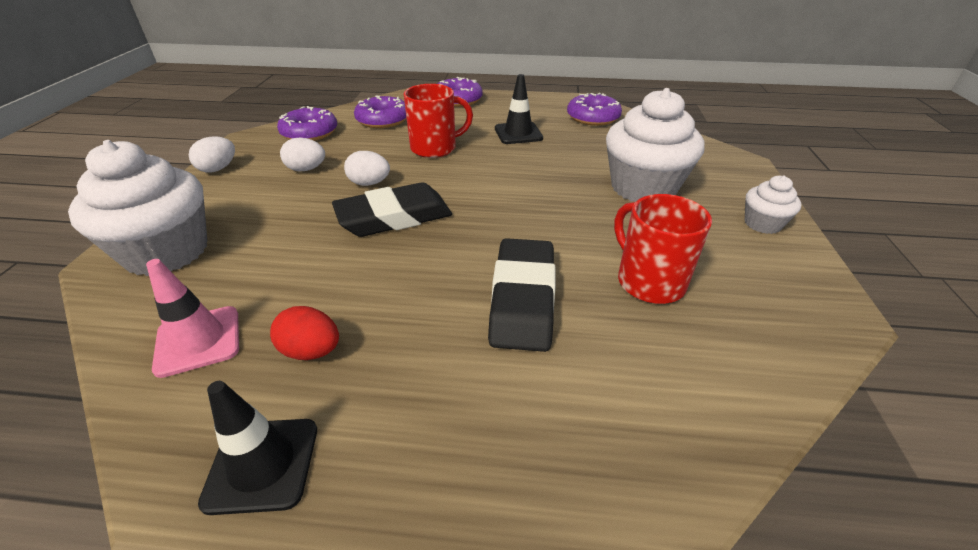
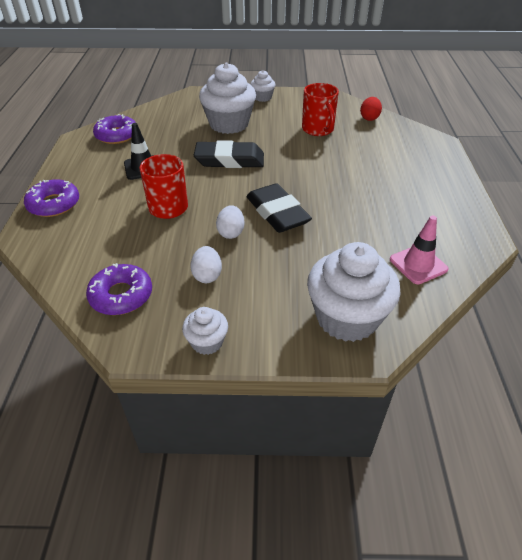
camera: 95 degrees left, 5 degrees up
white egg [189,136,235,173] -> white cupcake [182,307,228,355]
black traffic cone [198,381,317,515] -> none
red egg [270,306,339,360] -> red egg moved to [360,97,382,121]
purple donut [354,96,406,128] -> none
black eraser [488,238,556,352] -> black eraser moved to [194,140,264,168]
red mug [614,194,712,304] -> red mug turned 75 degrees counterclockwise [302,83,339,136]

